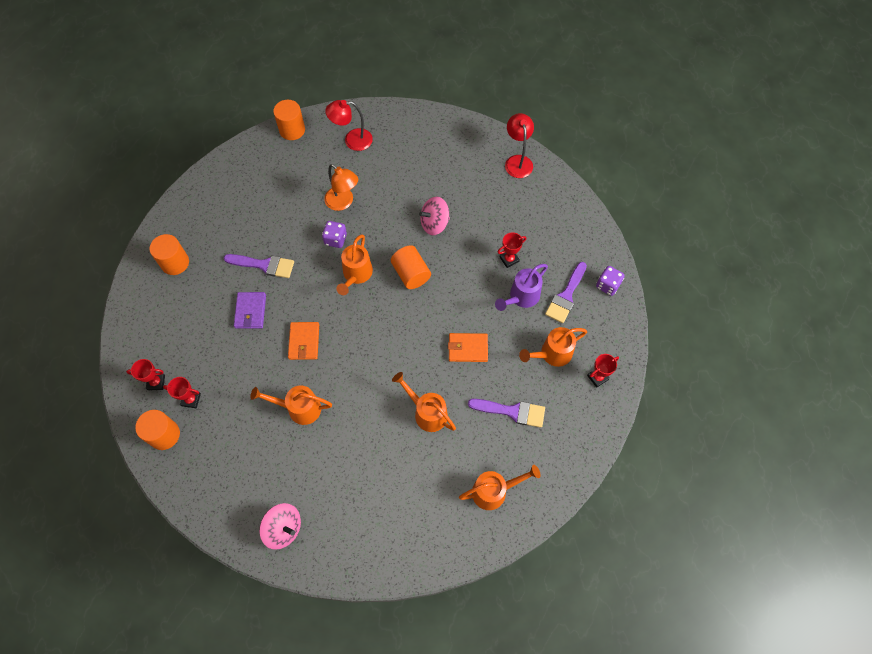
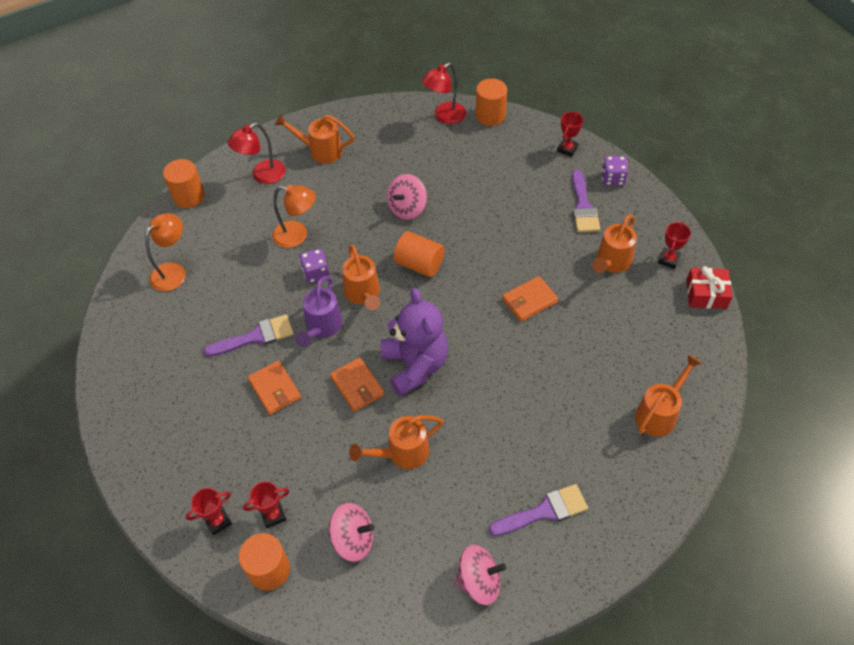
camera: 30 degrees left, 10 degrees down
orange cylinder [150,234,189,275] -> orange cylinder moved to [476,78,507,126]
purple wallet [234,292,266,329] -> orange wallet [248,360,301,415]
orange watering can [392,372,456,432] -> orange watering can moved to [275,114,354,163]
purple brush [468,399,545,428] -> purple brush moved to [489,484,588,536]
purple watering can [495,264,548,311] -> purple watering can moved to [295,276,343,347]
red trophy [497,232,526,268] -> red trophy moved to [557,112,583,157]
red lamp [505,113,534,178] -> red lamp turned 90 degrees counterclockwise [422,63,466,124]
none -> orange lamp [145,213,186,292]
none -> pink spinning top [329,503,375,562]
none -> purple teddy bear [381,288,448,397]
none -> red gift [686,266,733,309]

